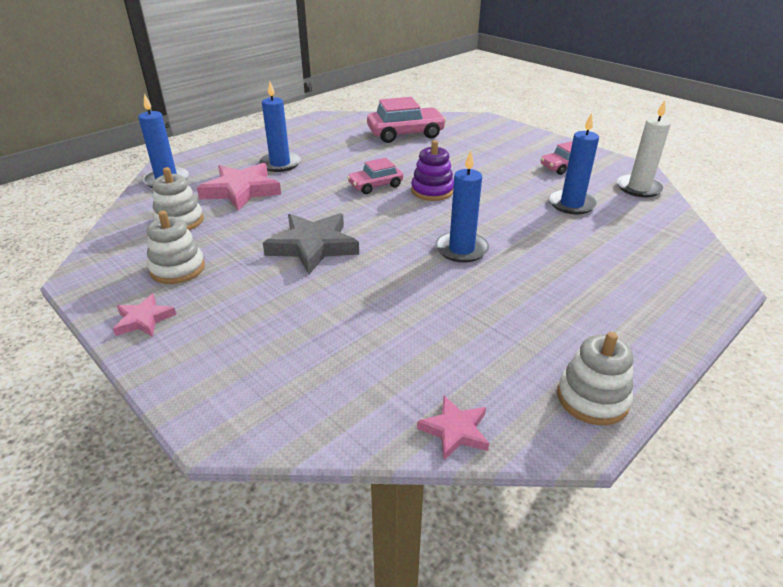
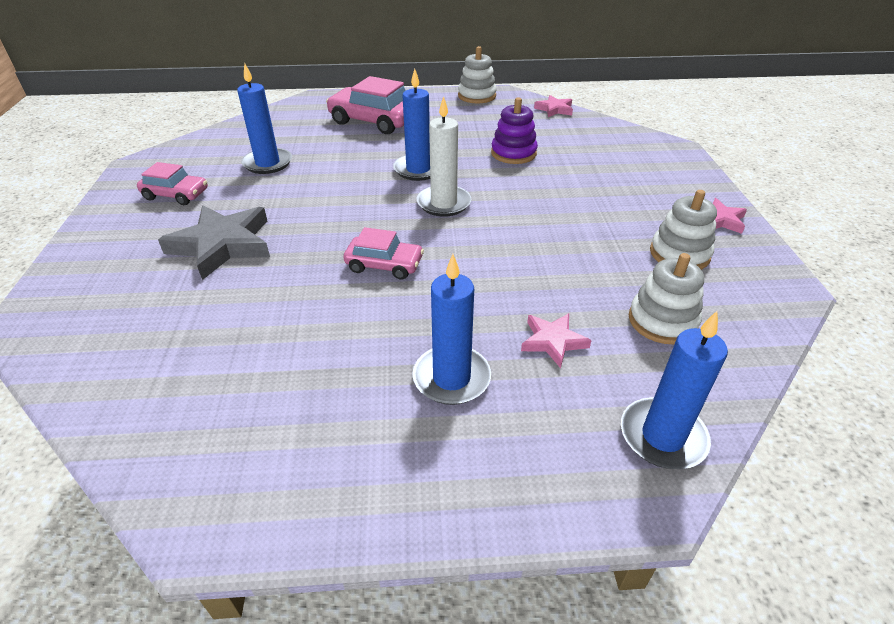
camera: 140 degrees left, 5 degrees up
pink star [197,163,281,211] -> pink star [521,313,592,368], size x0.53
grey star [263,213,359,274] -> grey star moved to [158,205,270,280]
pink car [367,97,446,143] -> pink car moved to [326,76,406,134]
purple stacking toy [411,140,454,201] -> purple stacking toy moved to [491,97,538,164]
white candle [617,100,671,197] -> white candle moved to [417,96,472,217]

